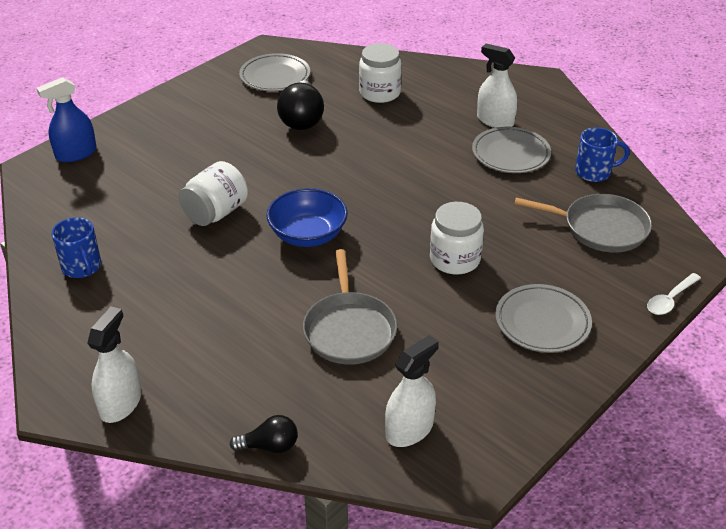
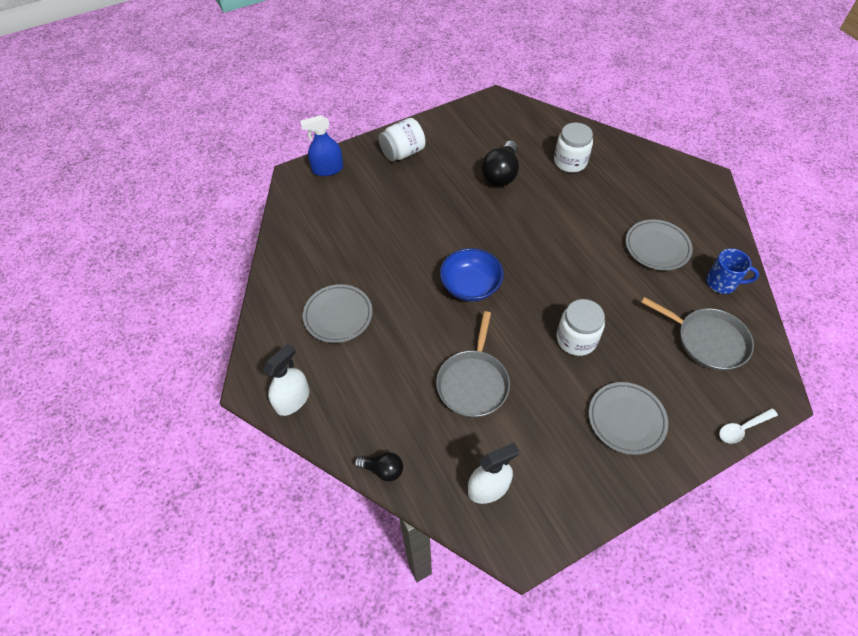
camera: 20 degrees right, 15 degrees up
blue mug [52,217,101,278] -> none
white jar [179,161,248,226] -> white jar moved to [379,118,426,161]
grey plate [239,53,310,91] -> grey plate moved to [303,284,372,343]
white spray bottle [477,44,518,128] -> none

